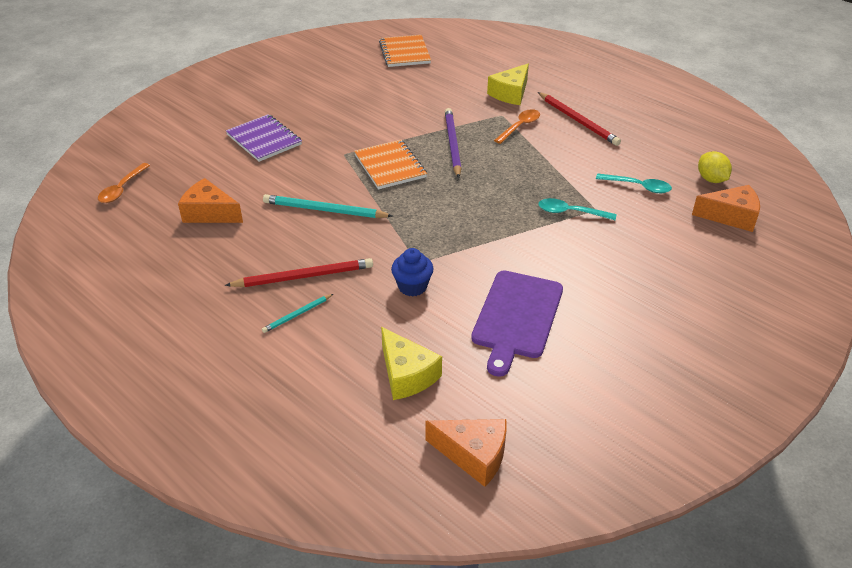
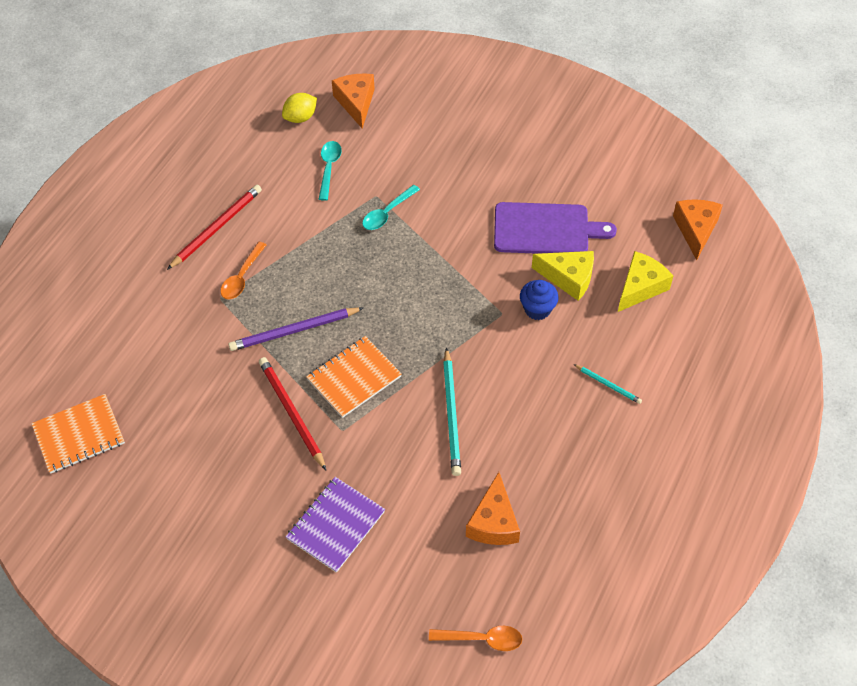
camera: 105 degrees left, 15 degrees up
red pencil [225,258,373,287] -> red pencil moved to [259,357,326,470]
yellow cheese [487,64,529,105] -> yellow cheese moved to [532,251,594,301]
orange spoon [494,109,540,144] -> orange spoon turned 90 degrees counterclockwise [220,242,266,300]
turquoise spoon [538,198,616,220] -> turquoise spoon turned 45 degrees clockwise [362,185,420,230]

